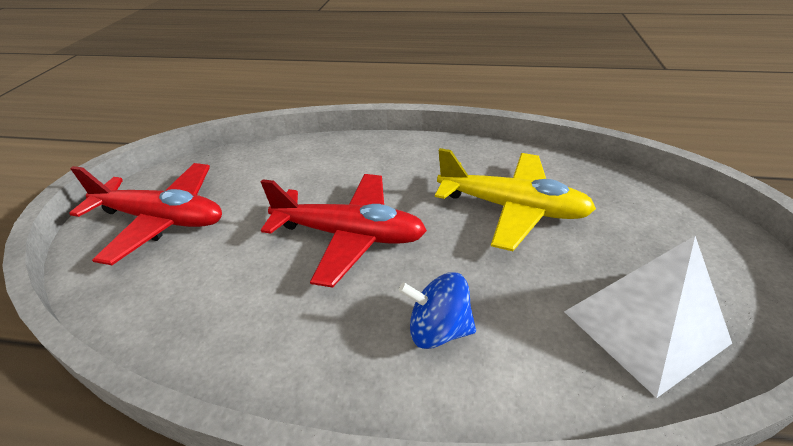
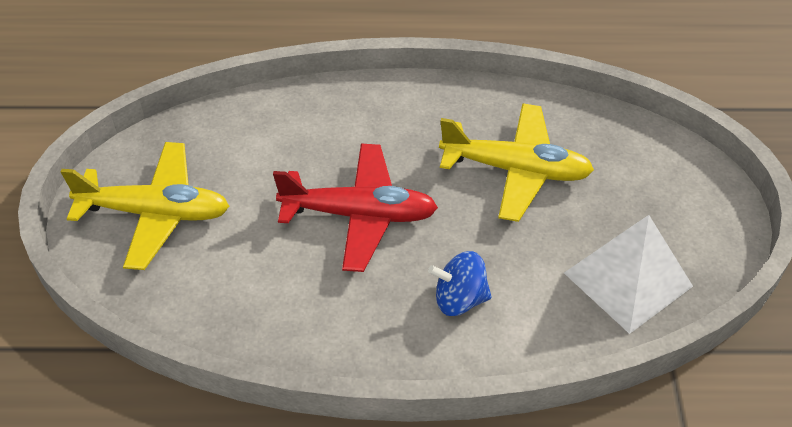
camera: 10 degrees left, 10 degrees up
red plane [69,163,222,265] -> yellow plane [60,142,229,270]

